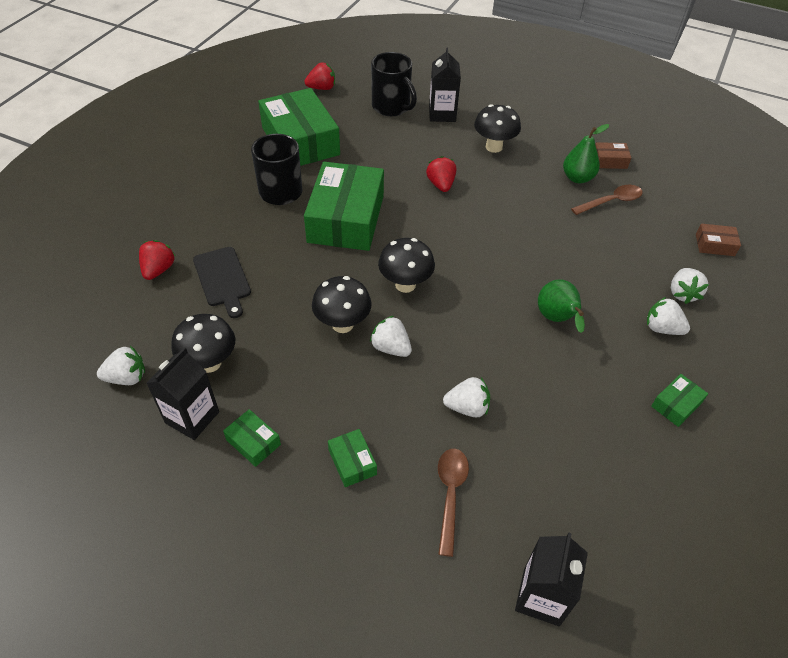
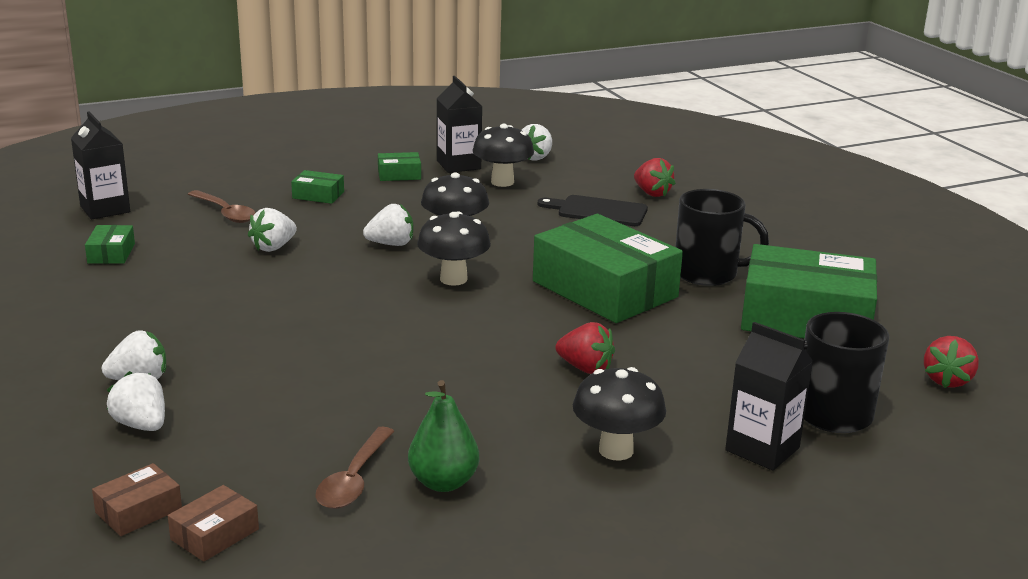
camera: 130 degrees right, 25 degrees down
green pear [538,279,585,333] -> none
brown box [595,142,631,169] -> brown box moved to [168,485,259,562]
green box [651,374,708,427] -> green box moved to [85,225,135,264]

